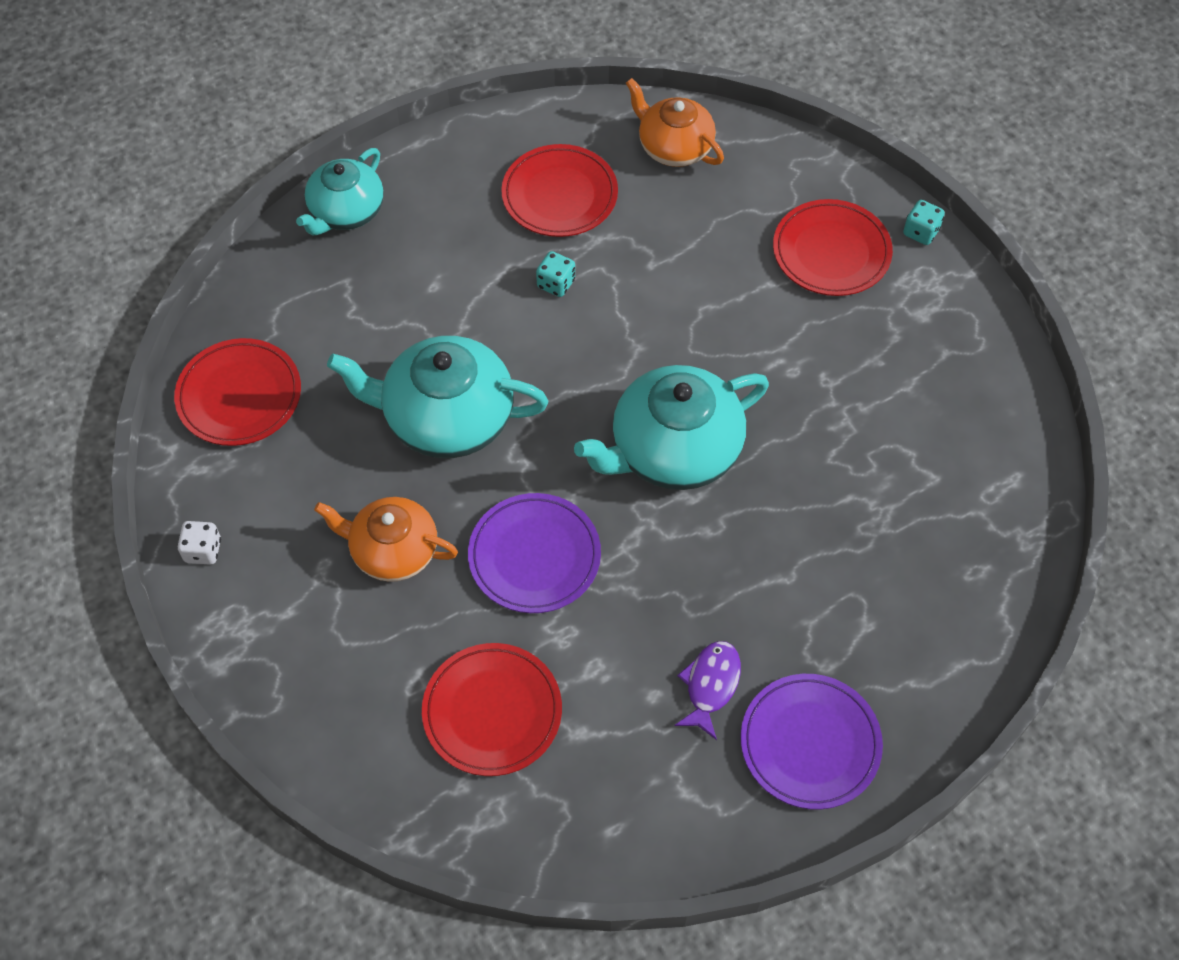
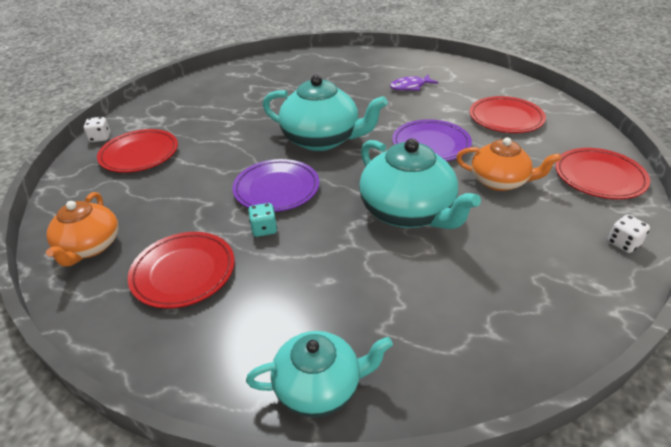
camera: 130 degrees left, 20 degrees down
red plate [174,338,301,446] -> red plate moved to [555,148,650,199]
orange teapot [314,497,458,582] -> orange teapot turned 45 degrees counterclockwise [456,137,561,191]
purple plate [740,674,883,809] -> purple plate moved to [232,159,319,212]
turquoise dice [903,200,945,245] -> white dice [84,117,110,142]

